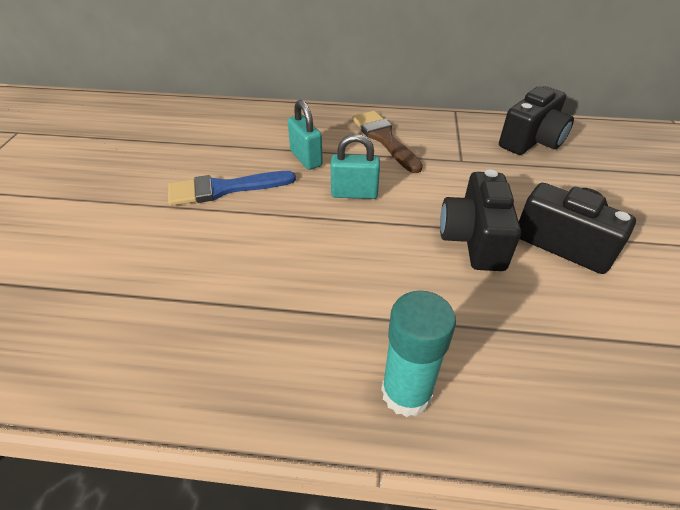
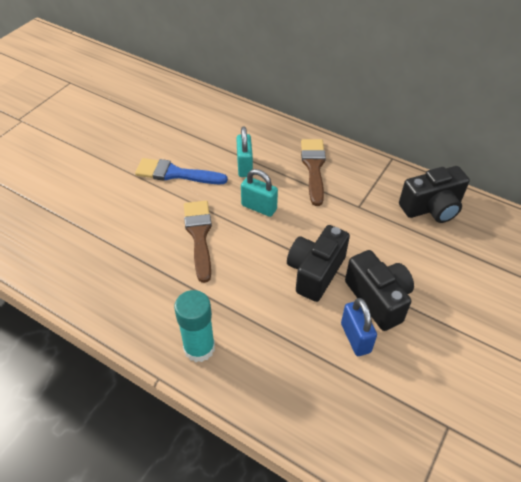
camera: 25 degrees right, 5 degrees up
none -> brown brush [184,201,212,283]
none -> blue padlock [341,298,377,356]

